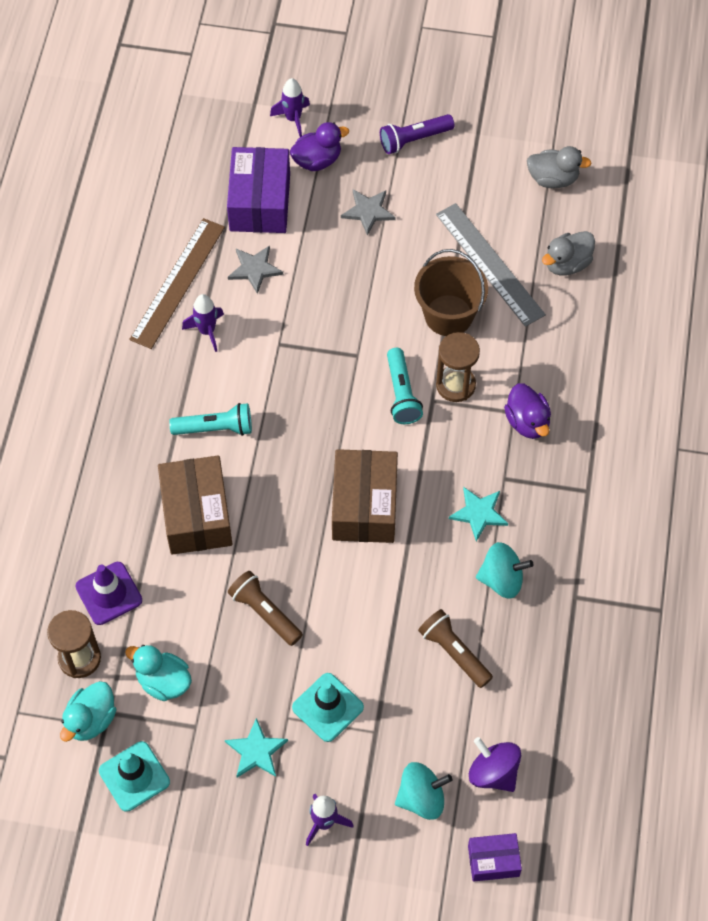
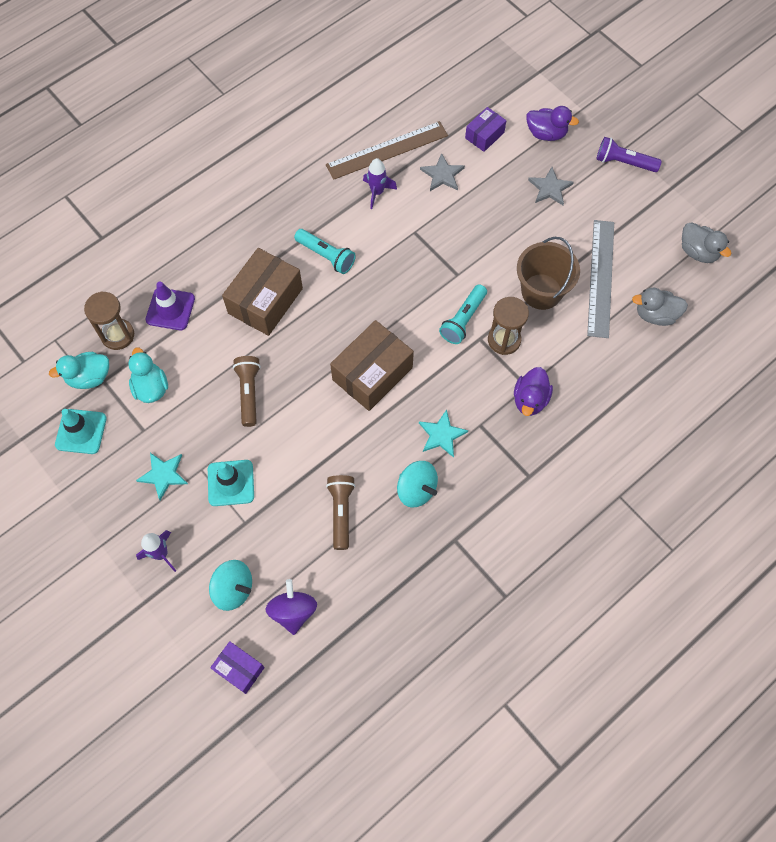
camera: 40 degrees right, 5 degrees up
purple box [227,147,290,233] -> purple box [465,107,506,152], size x0.55
purple rocket [270,78,310,137] -> none

